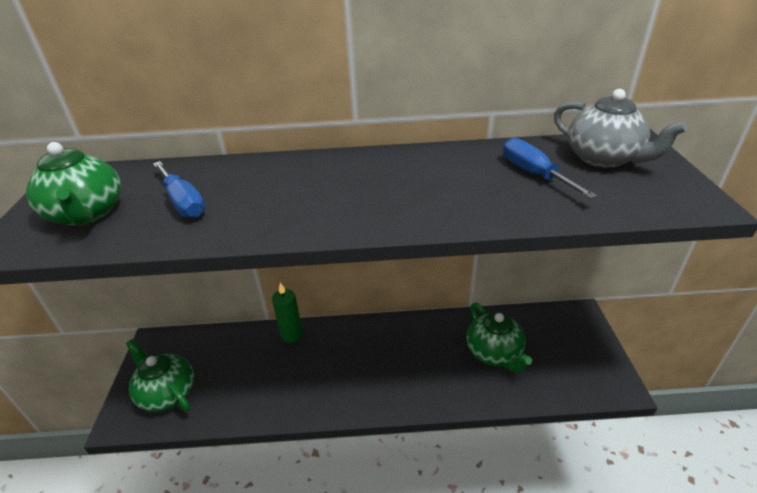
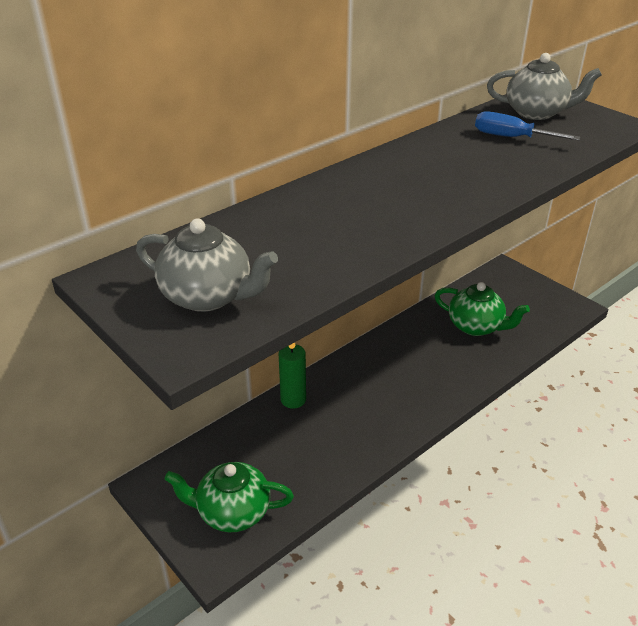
camera: 40 degrees left, 0 degrees up
green teapot [26,142,121,226] -> grey teapot [136,219,278,312]
blue screwdriver [153,161,205,218] -> none

